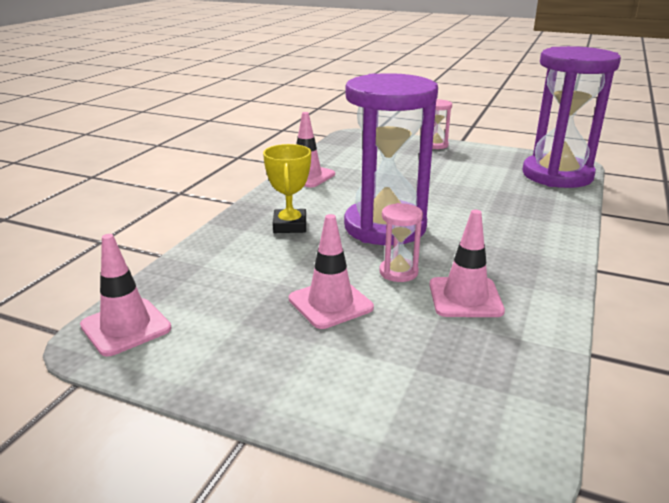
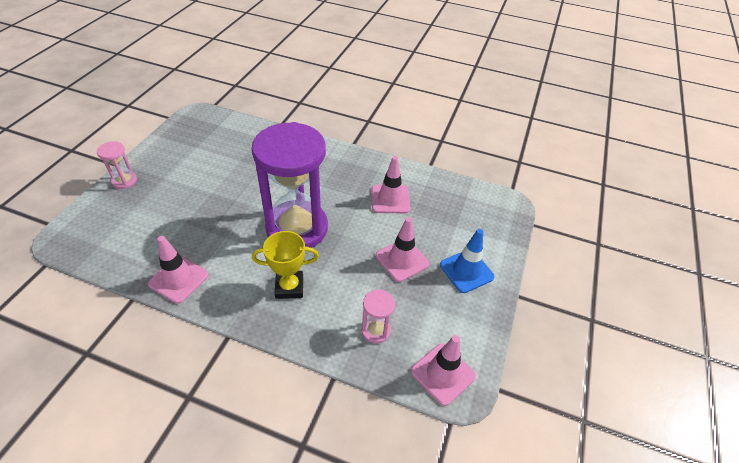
camera: 95 degrees left, 20 degrees up
pink hourglass [379,203,423,282] -> pink hourglass moved to [361,290,395,344]
purple hourglass [522,46,621,188] -> none
none -> blue traffic cone [440,229,495,293]

